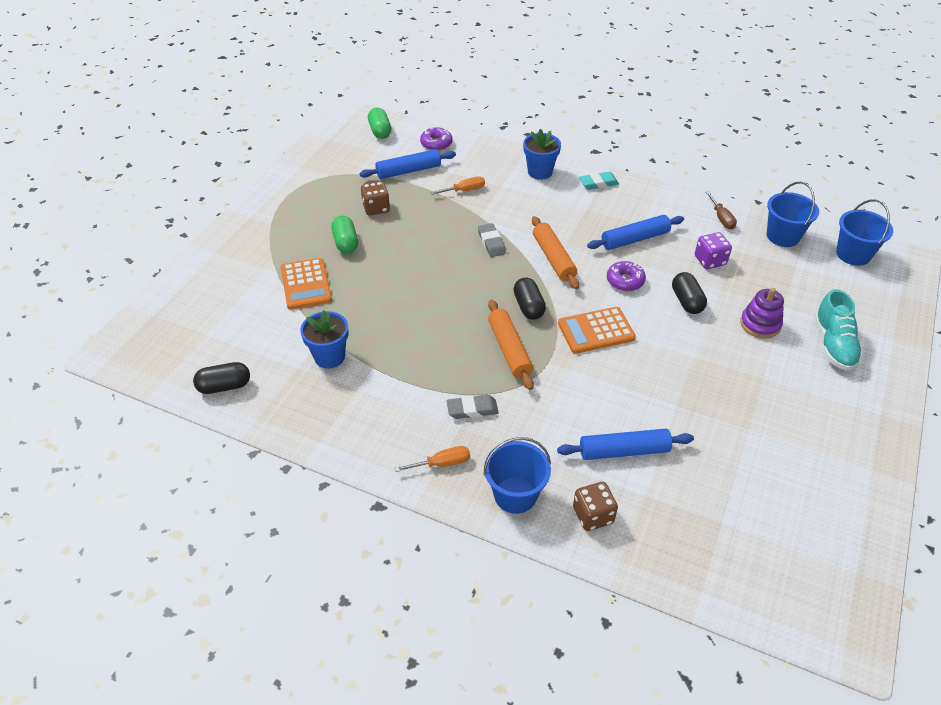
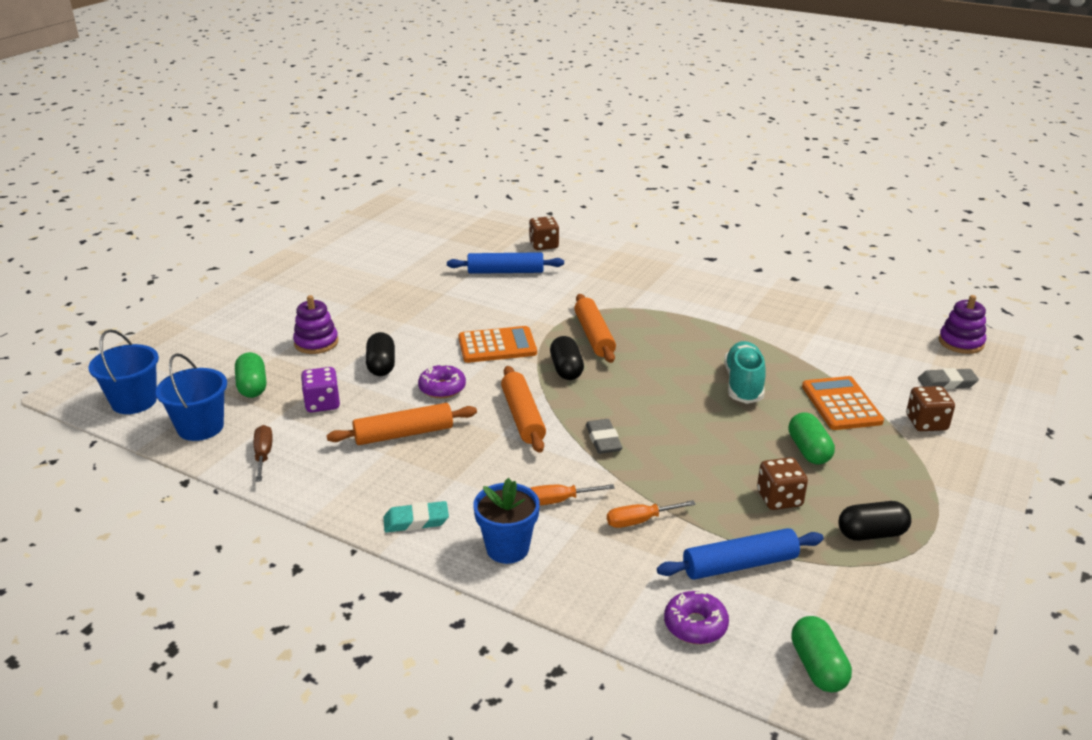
camera: 175 degrees left, 15 degrees down
black capsule [193,362,250,394] -> black capsule moved to [838,501,911,541]
blue flower pot [300,310,349,369] -> none
orange screwdriver [394,446,470,472] -> orange screwdriver moved to [530,484,615,505]
grey eraser [447,395,499,419] -> grey eraser moved to [918,368,979,389]
blue bucket [484,437,551,514] -> none
blue rolling pin [587,215,684,250] -> orange rolling pin [326,403,477,445]
turquoise shoe [814,289,863,371] -> turquoise shoe moved to [724,341,766,404]
none -> green capsule [235,352,266,398]
none -> brown dice [906,386,955,431]
none -> purple stacking toy [939,295,986,354]

